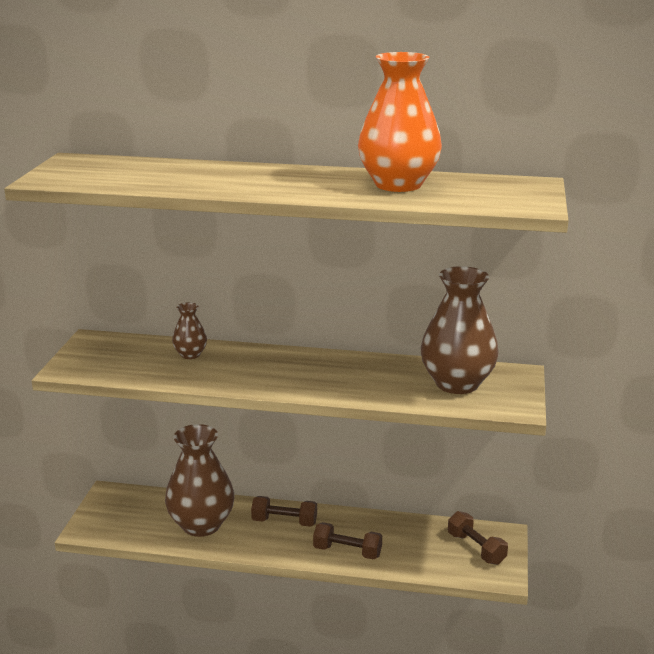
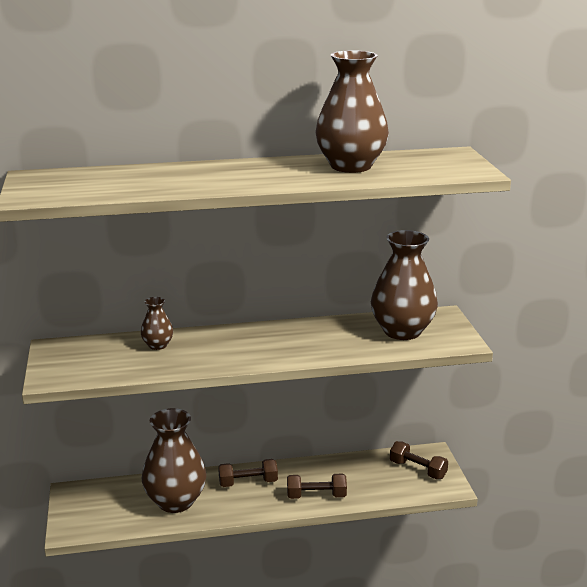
camera: 20 degrees left, 0 degrees up
orange vase [358,52,442,192] -> brown vase [316,50,389,173]

